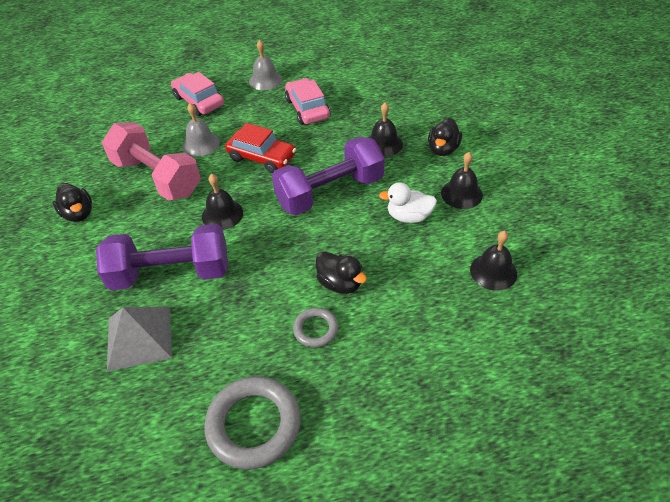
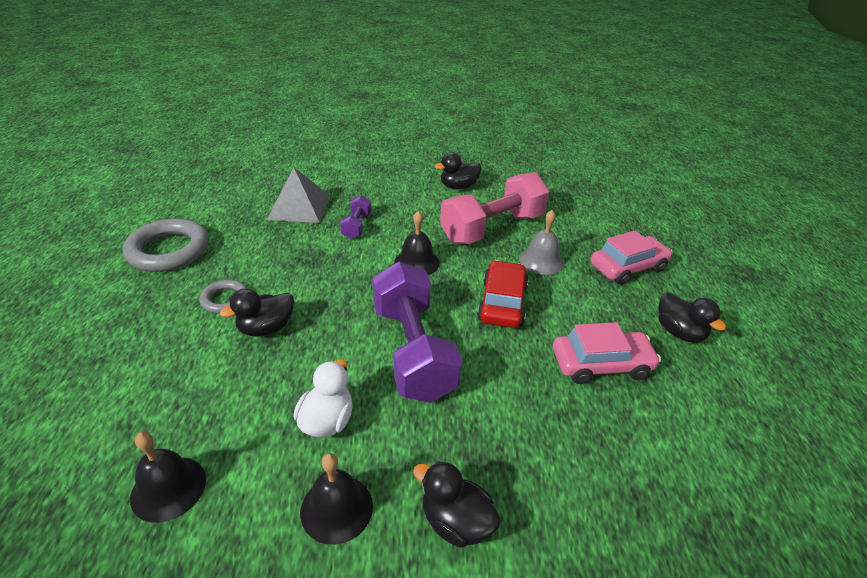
camera: 100 degrees right, 10 degrees down
purple dumbbell [96,224,228,290] -> purple dumbbell [340,195,371,239], size x0.46
red car [225,123,296,173] -> red car turned 150 degrees clockwise [477,260,529,328]
grey bell [249,40,282,90] -> black duck [658,292,726,342]
black bell [368,102,403,157] -> none

